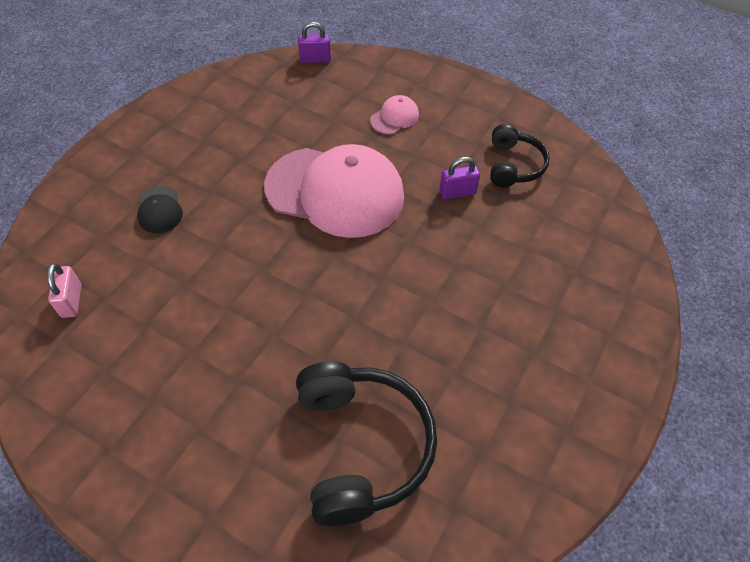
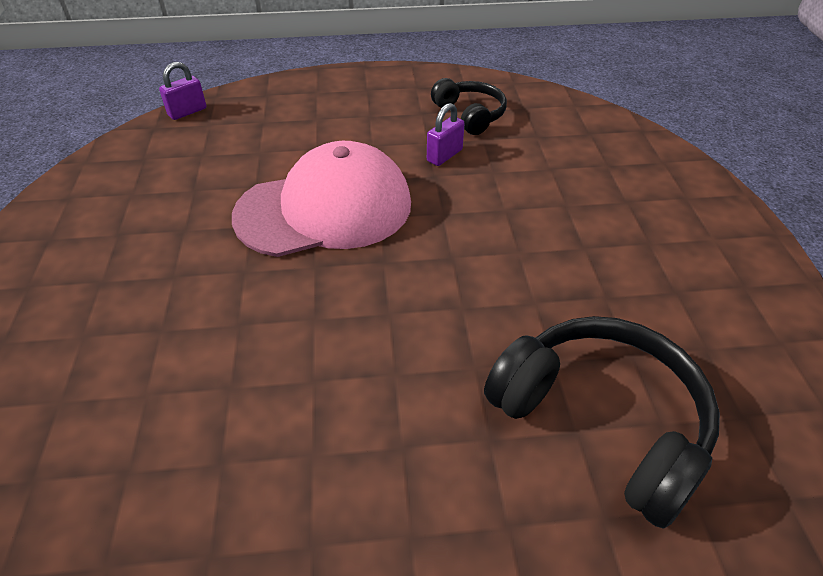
camera: 35 degrees left, 10 degrees down
pink padlock [47,263,82,318] -> none
black cap [137,186,183,233] -> none
pink cap [370,95,419,135] -> none

